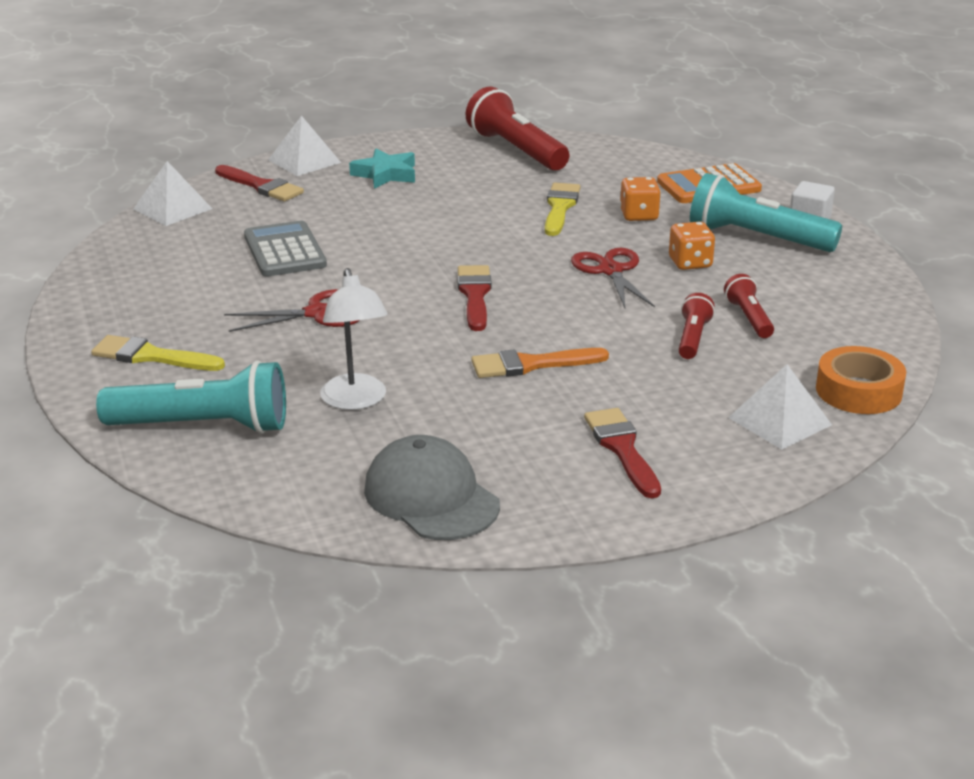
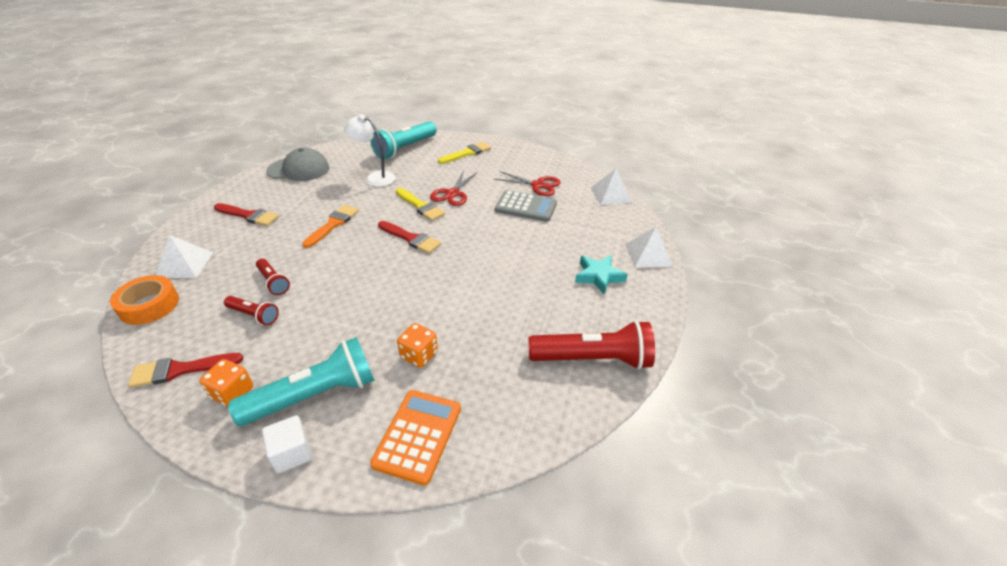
camera: 125 degrees right, 10 degrees up
red brush [215,165,304,201] -> red brush moved to [128,353,243,388]
yellow brush [545,183,581,236] -> yellow brush moved to [396,188,445,221]
red scissors [571,248,655,308] -> red scissors moved to [494,171,561,196]
orange dice [669,222,715,270] -> orange dice moved to [199,359,253,407]

